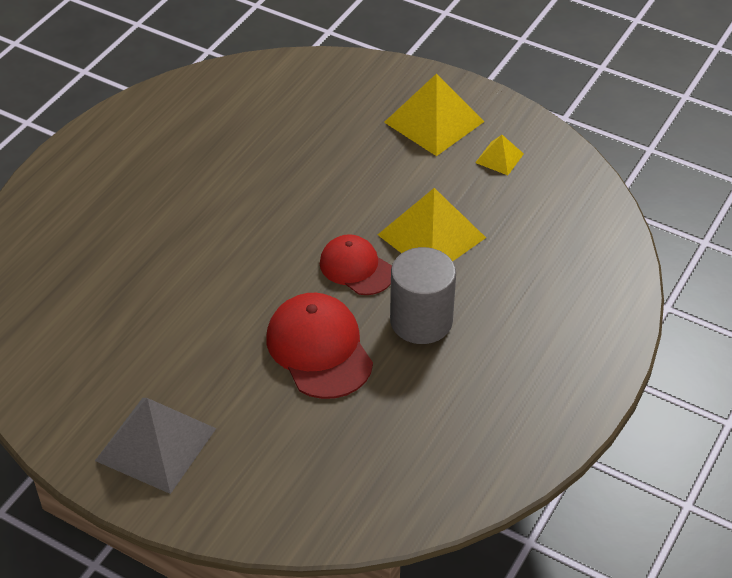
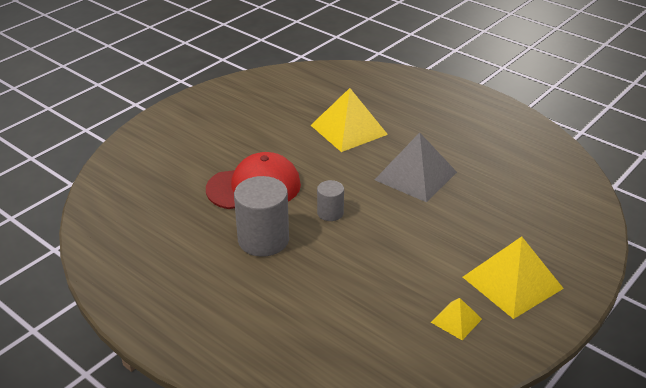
camera: 100 degrees right, 10 degrees down
grey pyramid [95,398,216,494] -> grey pyramid moved to [374,133,457,202]
red cap [320,234,392,295] -> grey cylinder [317,180,344,221]
yellow pyramid [378,188,486,261] -> yellow pyramid moved to [311,88,388,152]

